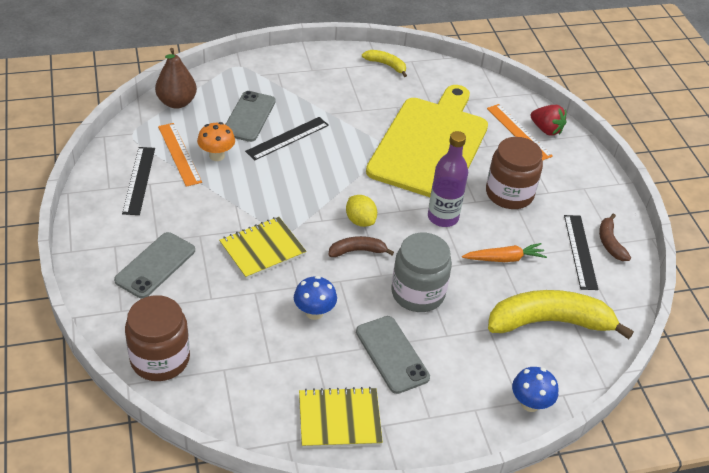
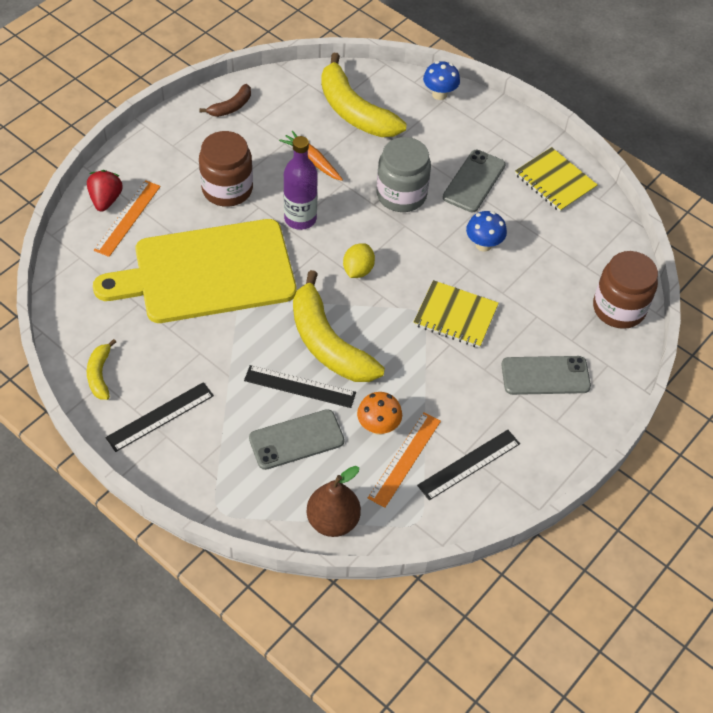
camera: 125 degrees left, 10 degrees up
brown banana [328,236,394,257] -> none
black ruler [564,215,598,290] -> black ruler moved to [105,382,214,452]
none -> yellow banana [293,270,385,382]

